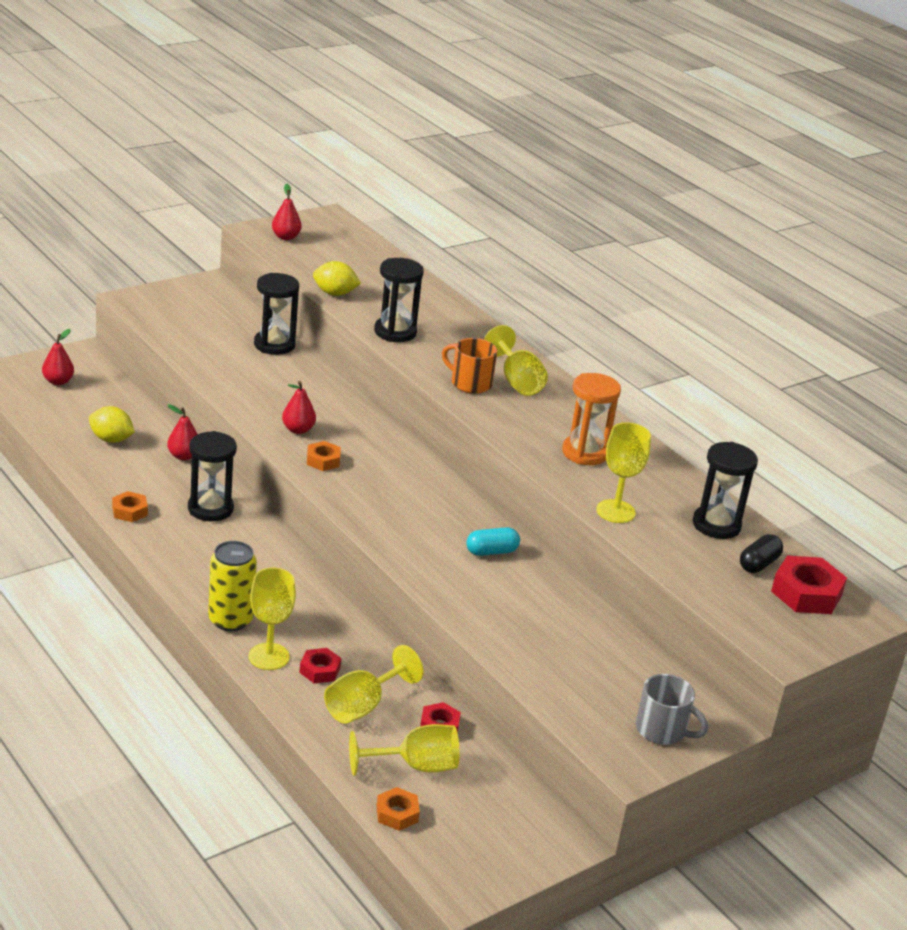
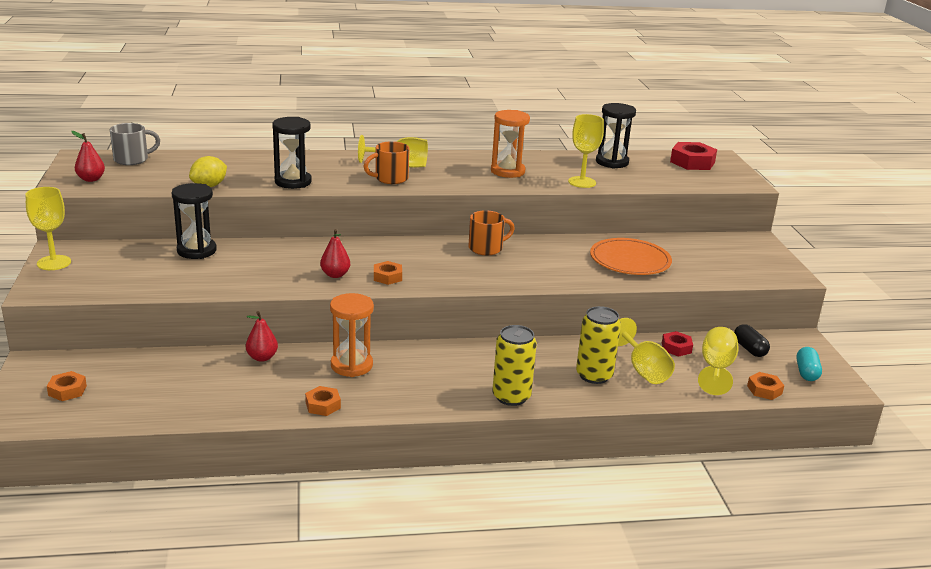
camera: 60 degrees left, 5 degrees down
red pear [42,329,74,385] -> orange nut [47,371,87,401]
yellow lemon [89,406,135,443] -> none
black hourglass [188,431,237,521] -> orange hourglass [330,293,374,377]
yellow goblet [249,567,296,670] -> yellow goblet moved to [26,187,71,270]
red nut [299,648,341,683] -> yellow can [576,306,621,384]
turquoise capsule [466,527,520,556] -> turquoise capsule moved to [796,347,822,381]
grey mug [636,674,708,745] -> grey mug moved to [110,123,160,165]
black capsule [740,534,783,573] -> black capsule moved to [734,324,770,357]
none -> orange mug [468,210,515,255]
none -> orange plate [590,238,672,275]

